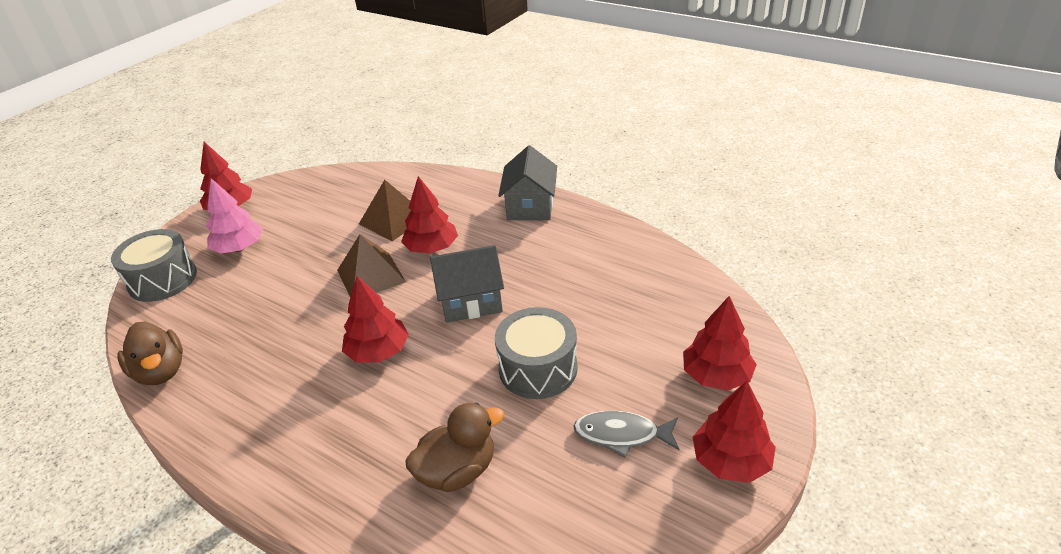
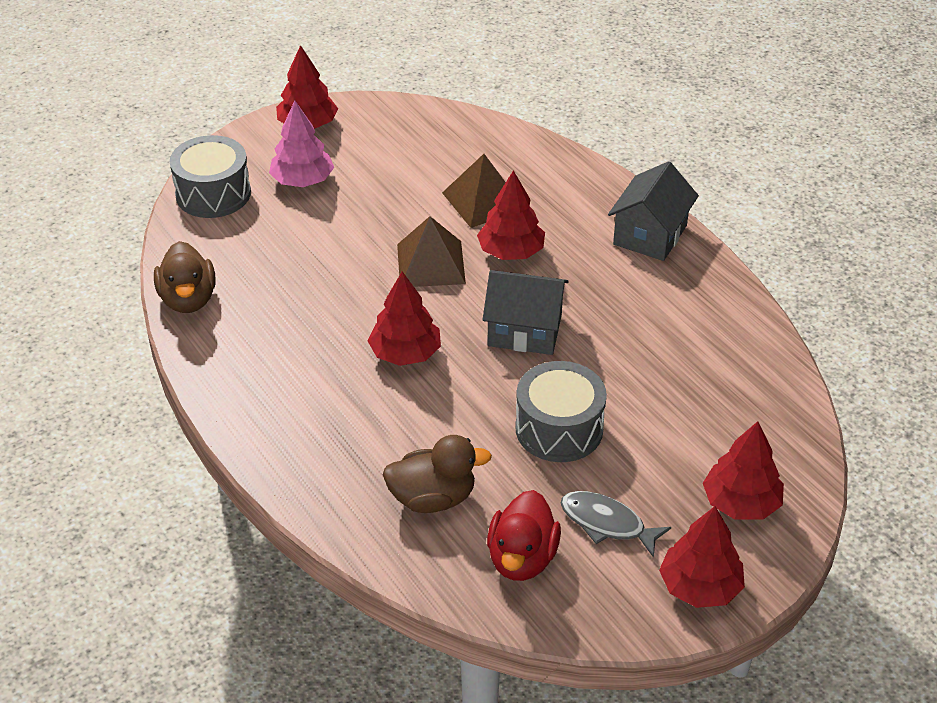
camera: 20 degrees right, 5 degrees up
none -> red duck [487,490,561,581]

